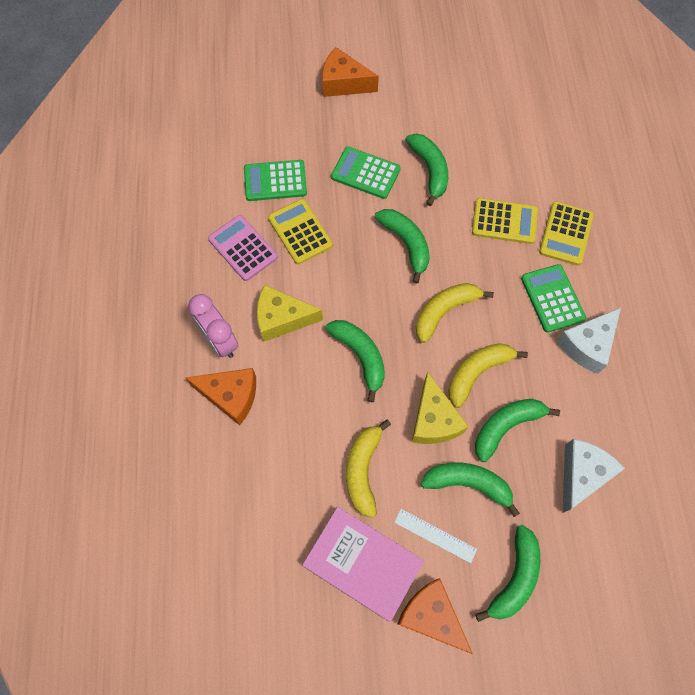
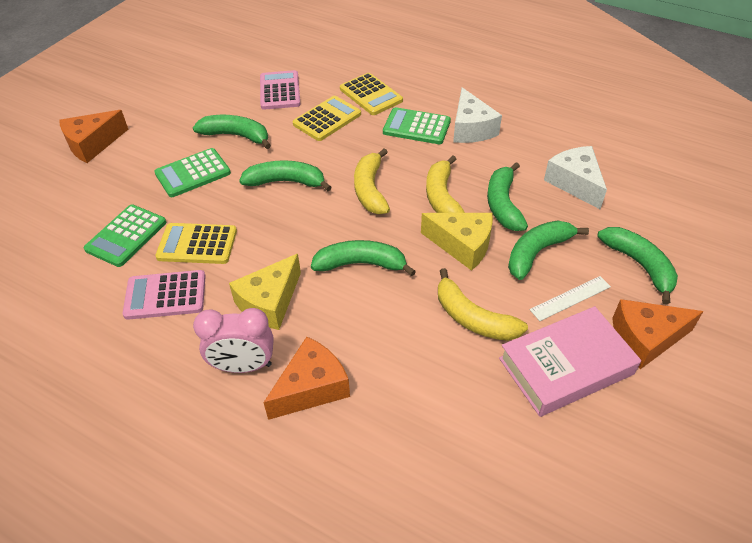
camera: 55 degrees left, 20 degrees down
none -> pink calculator [260,70,301,110]

